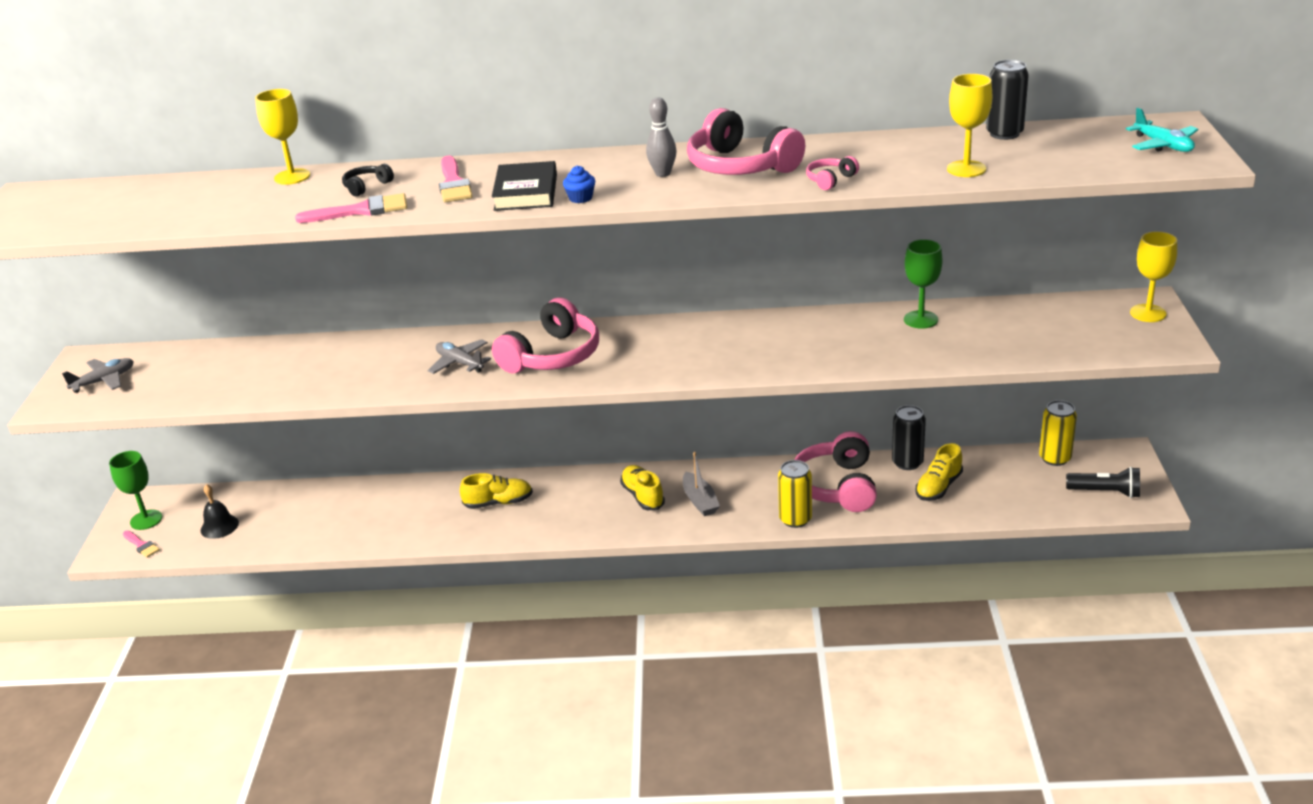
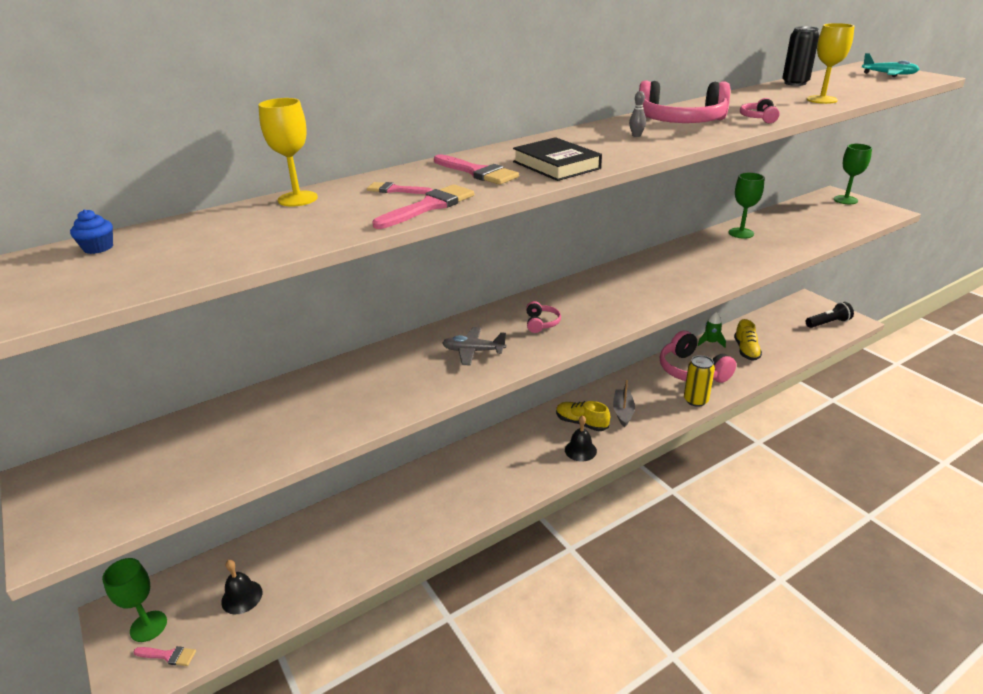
camera: 35 degrees left, 0 degrees up
grey plane [62,358,134,393] -> none
black headphones [342,164,394,197] -> pink brush [367,182,432,194]
yellow shoe [460,473,533,509] -> none
pink headphones [492,297,599,373] -> pink headphones [526,301,561,333], size x0.44
blue cupcake [563,166,595,203] -> blue cupcake moved to [70,209,113,254]
grey bowling pin [646,98,677,177] -> grey bowling pin [629,91,646,137], size x0.63
grey boat [683,452,720,516] -> grey boat turned 120 degrees counterclockwise [613,380,635,427]
black can [892,405,926,470] -> green rocket [697,312,726,348]
yellow can [1039,400,1077,466] -> none
yellow goblet [1130,231,1177,322] -> green goblet [834,144,872,204]
none -> black bell [565,415,597,461]

